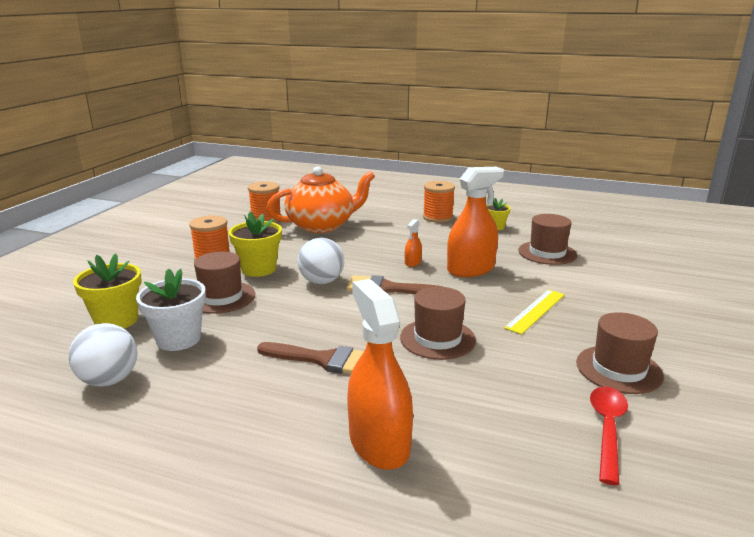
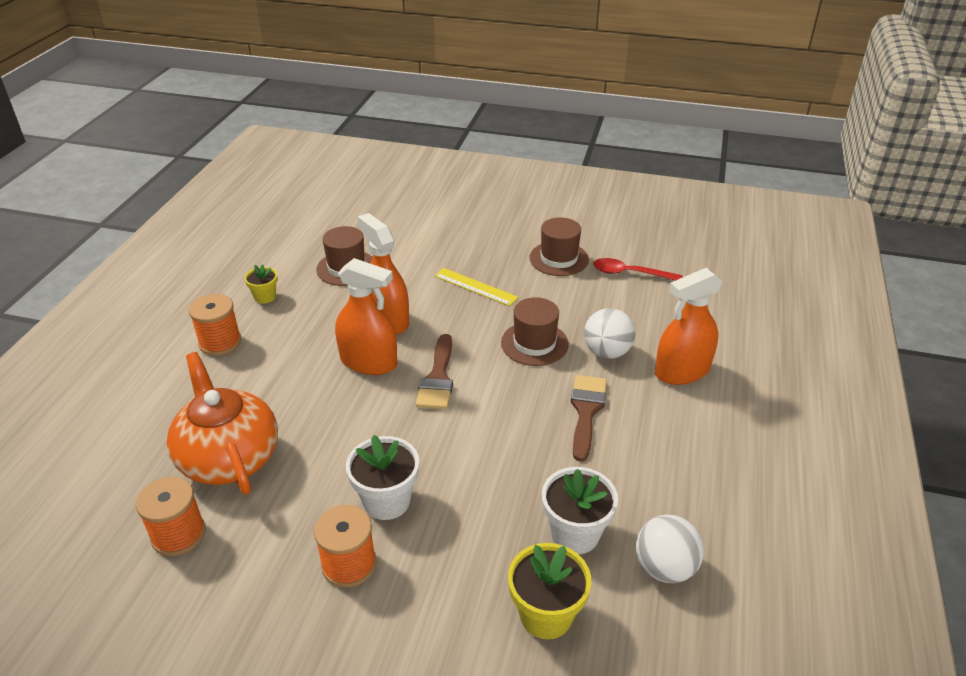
camera: 95 degrees left, 15 degrees up
brown hat [194,251,255,314] -> none
yellow flower pot [228,212,282,277] -> white flower pot [346,435,419,520]
white ball [298,238,344,284] -> white ball moved to [584,308,635,359]
orange spray bottle [405,219,422,267] -> orange spray bottle [335,258,397,375], size x2.24

